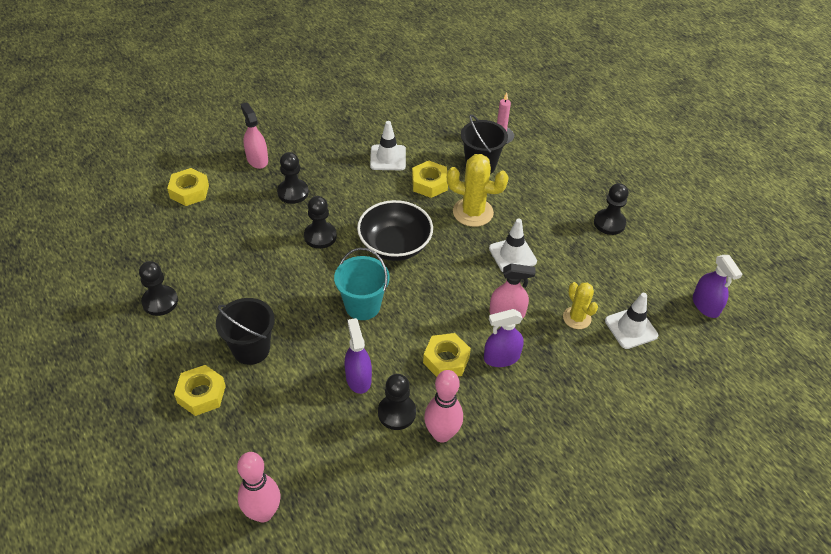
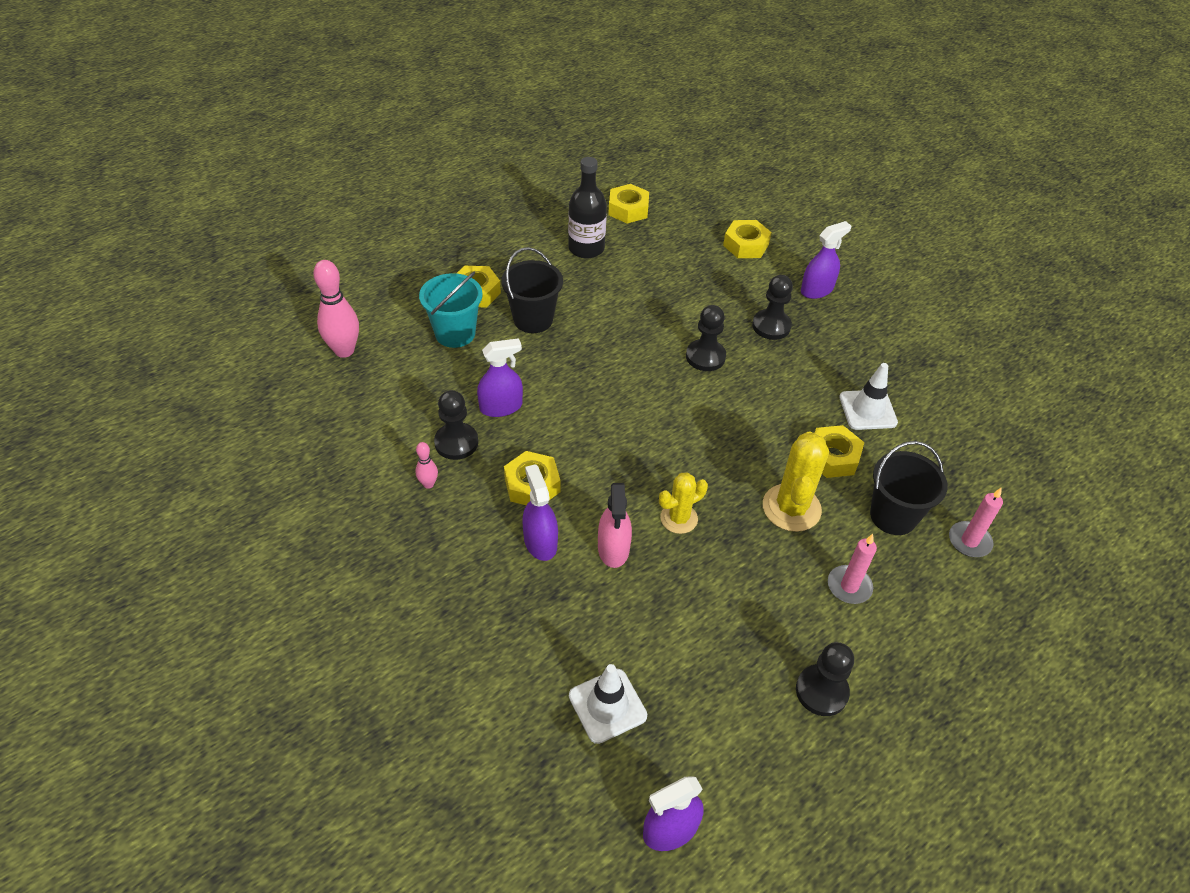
camera: 85 degrees right, 0 degrees up
black pawn [139,261,178,316] -> black bottle [568,157,607,258]
pink spray bottle [240,102,268,169] -> purple spray bottle [801,221,851,299]
turquoise bucket [334,248,390,320] -> turquoise bucket moved to [419,272,483,348]
black bowl [357,200,433,261] -> none
pink bowling pin [424,370,463,443] -> pink bowling pin [415,442,438,489], size x0.50
white traffic cone [489,218,537,272] -> none
yellow cactus [563,282,598,329] -> yellow cactus moved to [659,472,708,534]
none -> yellow nut [608,184,649,224]
none -> pink candle [828,534,877,604]

